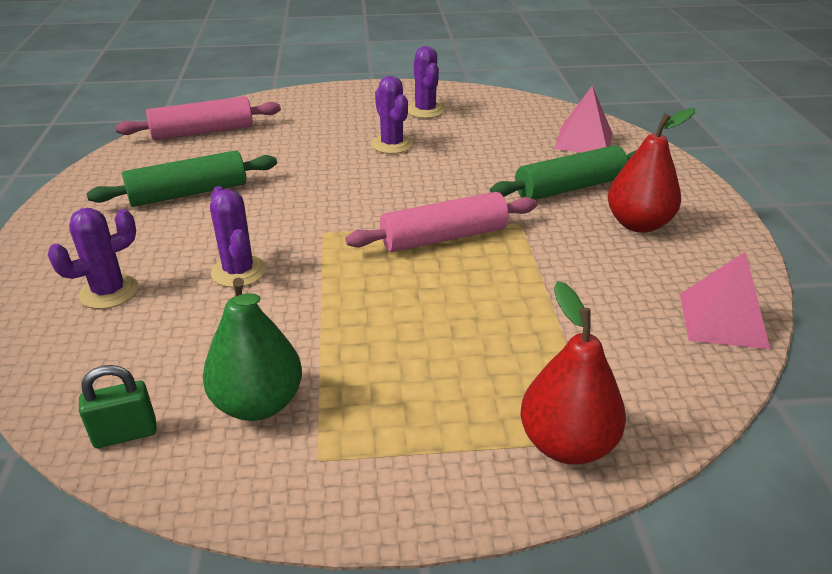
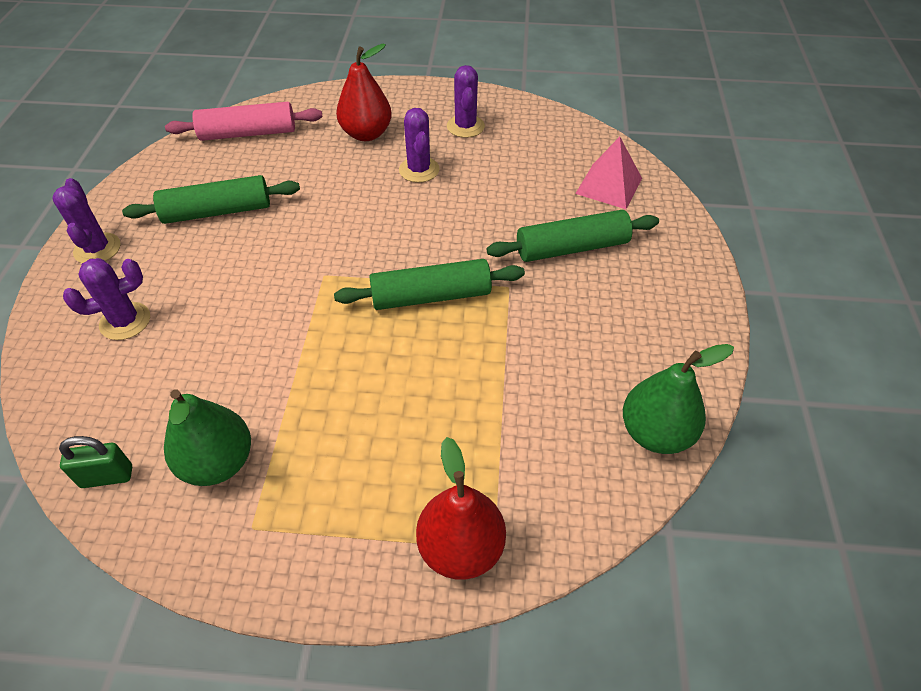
camera: 10 degrees right, 15 degrees up
purple cactus [210,186,266,287] -> purple cactus moved to [52,178,121,263]
pink rolling pin [345,192,537,252] -> green rolling pin [334,259,525,310]
red pear [608,108,695,233] -> red pear moved to [336,44,392,141]
pink pyramid [680,252,770,349] -> green pear [623,344,734,454]

